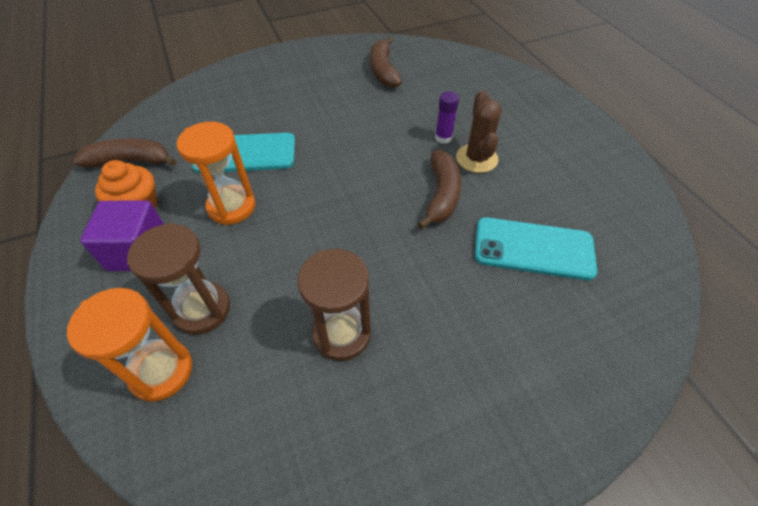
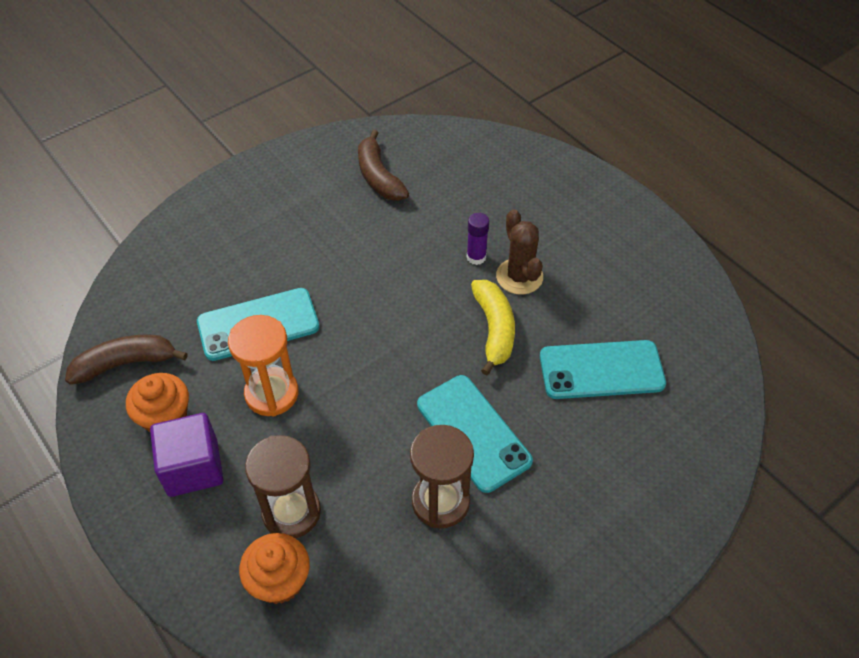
camera: 15 degrees left, 0 degrees up
orange hourglass [67,288,192,402] -> orange cupcake [239,533,310,604]
brown banana [418,150,461,229] -> yellow banana [471,280,515,376]
none -> turquoise phone [417,375,533,493]

